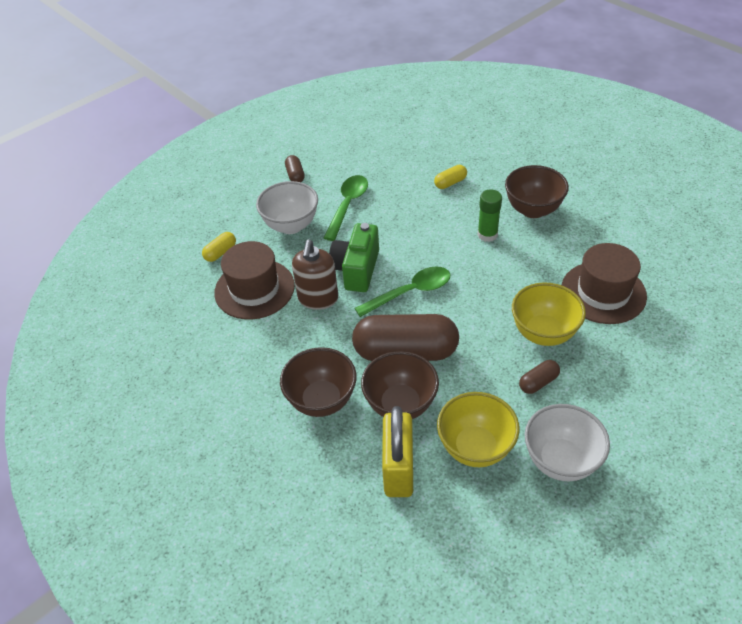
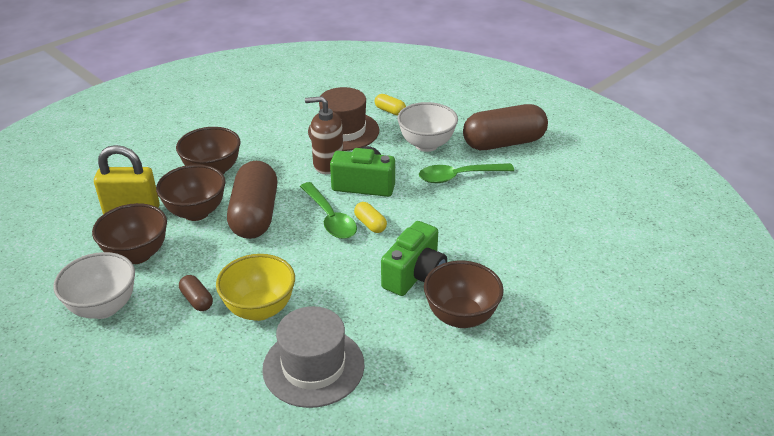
camera: 85 degrees right, 10 degrees down
brown capsule [285,155,305,182] -> brown capsule [463,104,548,150], size x2.32
green spoon [324,175,368,241] -> green spoon turned 150 degrees clockwise [419,163,514,183]
yellow capsule [434,165,467,189] -> yellow capsule moved to [354,202,387,233]
yellow bowl [437,392,520,467] -> brown bowl [92,203,167,264]
green glue stick [477,189,502,242] -> green camera [381,221,447,296]
brown hat [561,243,647,324] -> grey hat [262,306,364,408]

